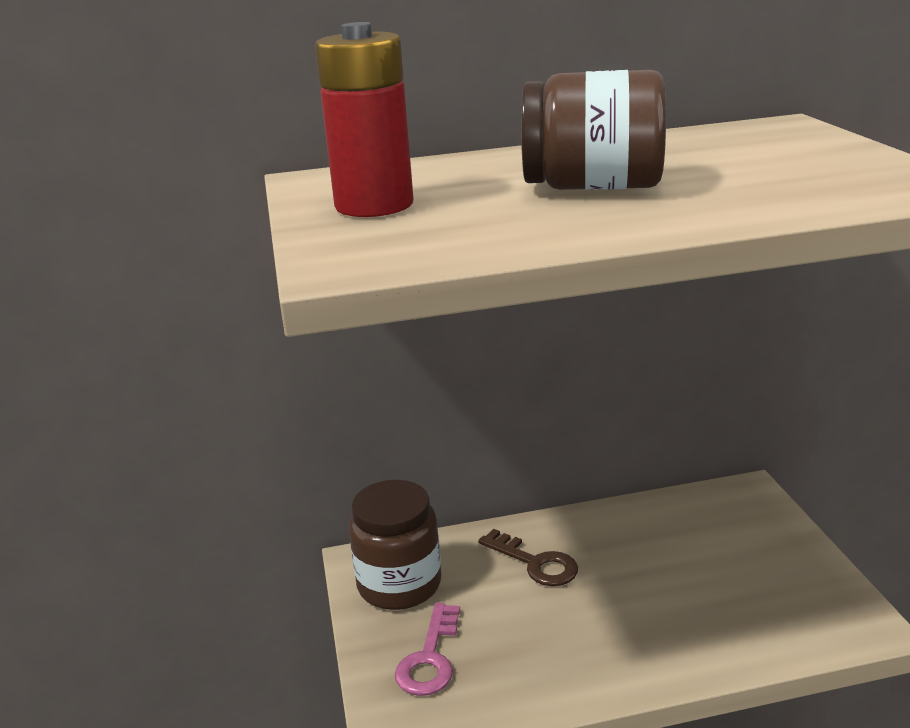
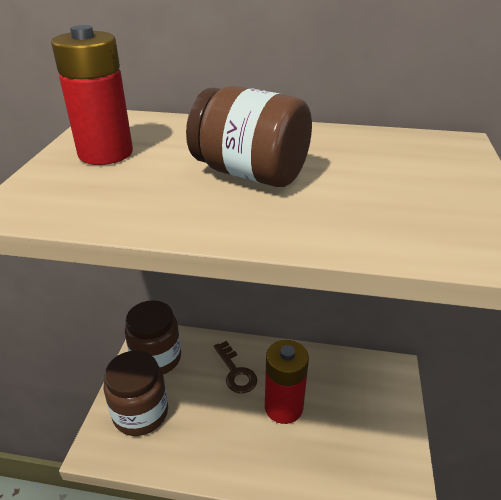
camera: 20 degrees right, 10 degrees up
pink key [395,603,460,696] -> brown jar [103,351,168,436]
none -> red battery [265,340,309,424]

